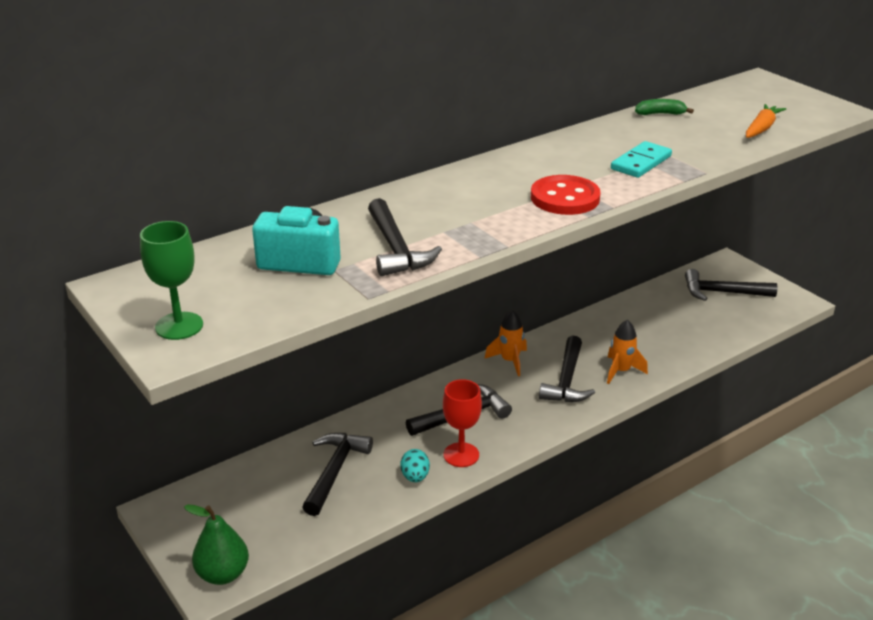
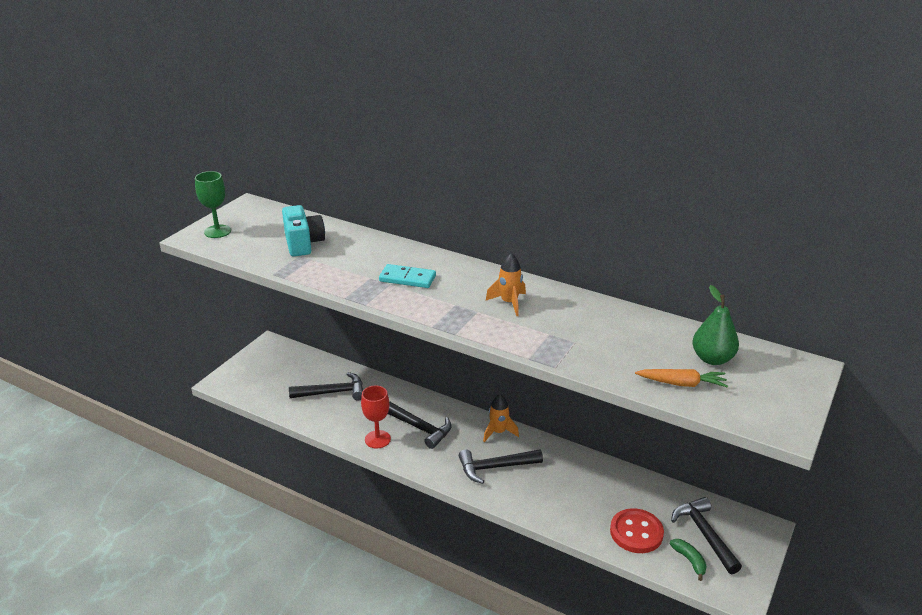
camera: 65 degrees right, 0 degrees up
green pear [184,504,249,585] -> green pear moved to [692,285,739,365]
black hammer [368,198,442,276] -> none
turquoise egg [400,449,430,482] -> none
red button [531,175,601,215] -> red button moved to [610,508,664,553]
orange rocket [607,320,648,384] -> orange rocket moved to [486,253,526,316]
turquoise domino [611,141,672,178] -> turquoise domino moved to [379,264,436,288]
green banana [635,99,694,115] -> green banana moved to [670,539,707,581]

